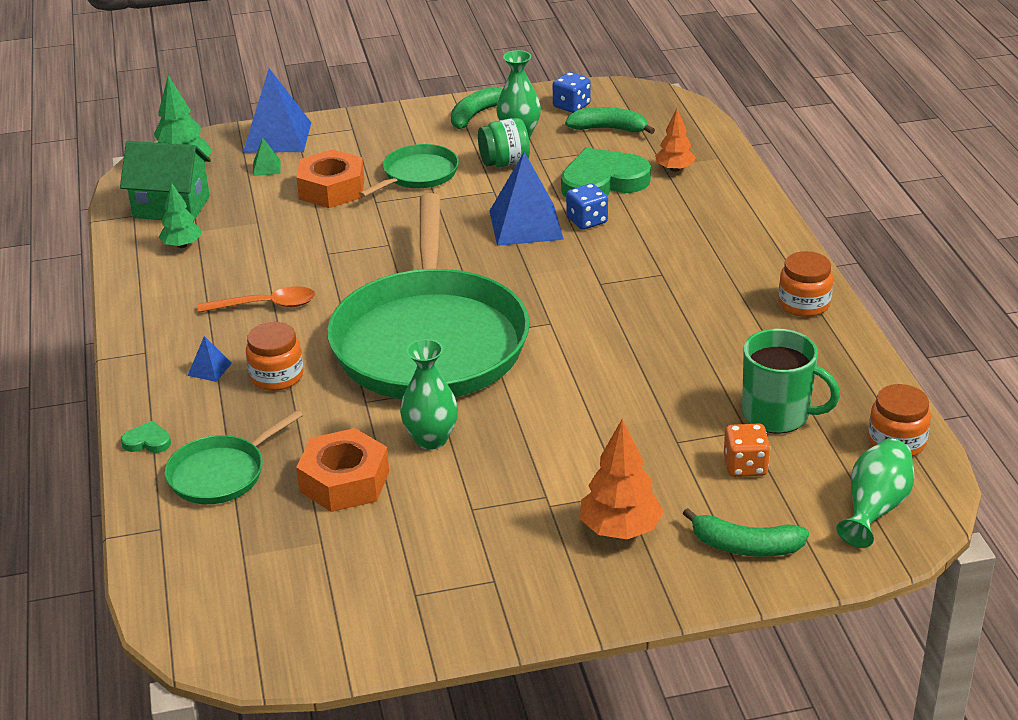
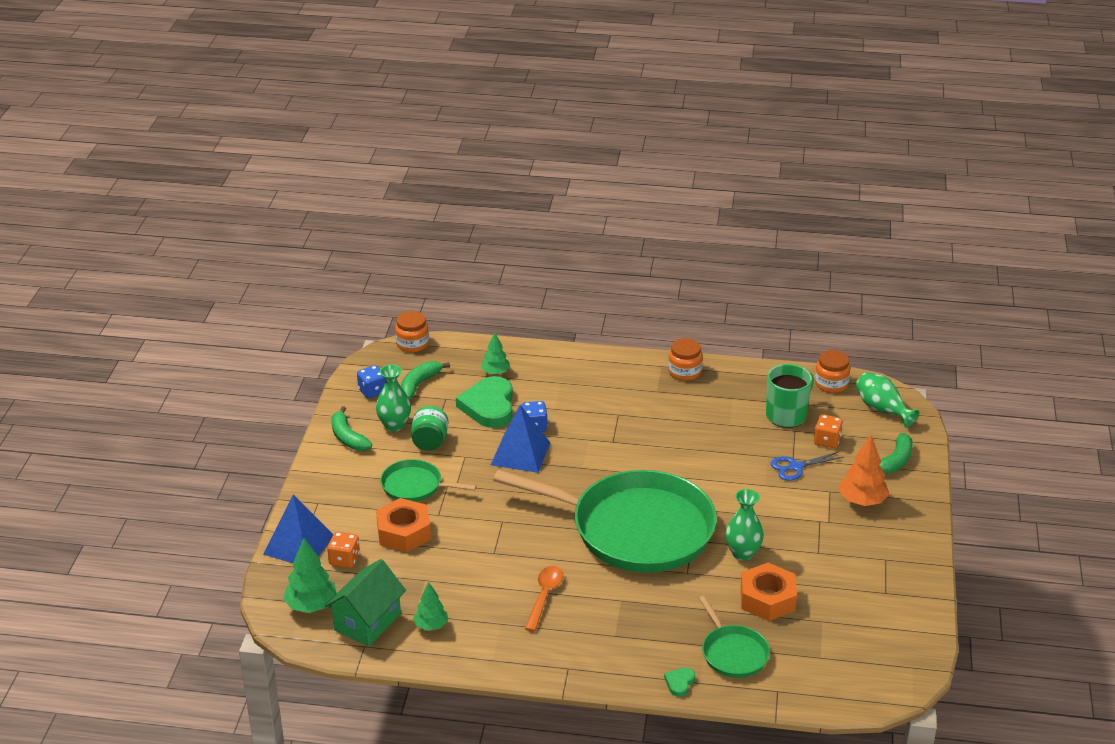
camera: 70 degrees left, 0 degrees up
blue pyramid [187,336,232,382] -> none
orange jar [246,322,303,391] -> orange jar moved to [395,311,429,353]
green pyramid [253,138,281,176] -> orange dice [327,532,360,568]
green pan [359,144,459,197] -> green pan turned 45 degrees counterclockwise [380,459,477,502]
orange tree [655,109,696,172] -> green tree [481,332,510,375]
none -> blue scissors [771,452,844,480]

